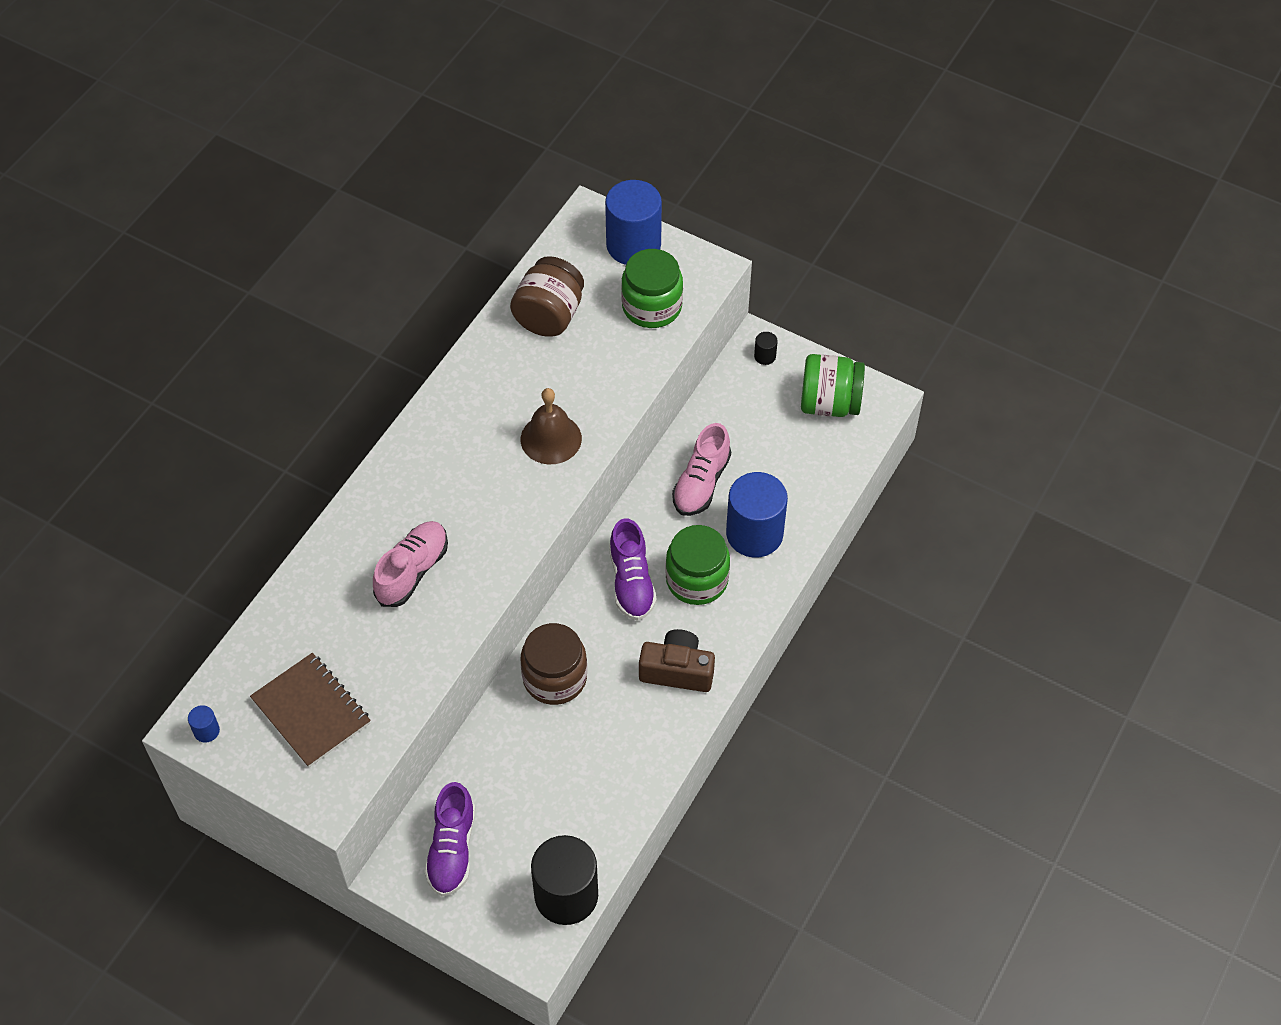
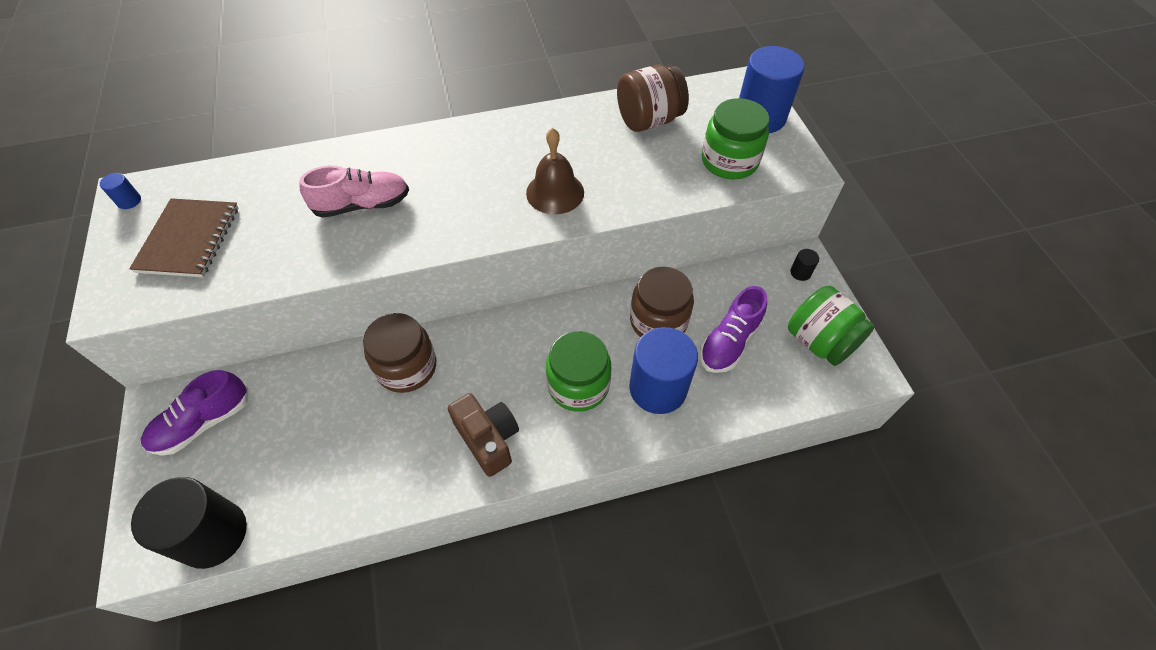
camera: 45 degrees right, 0 degrees up
purple shoe [609,518,657,621] -> purple shoe moved to [700,286,767,373]
pink shoe [672,423,731,516] -> brown jar [630,267,694,337]

